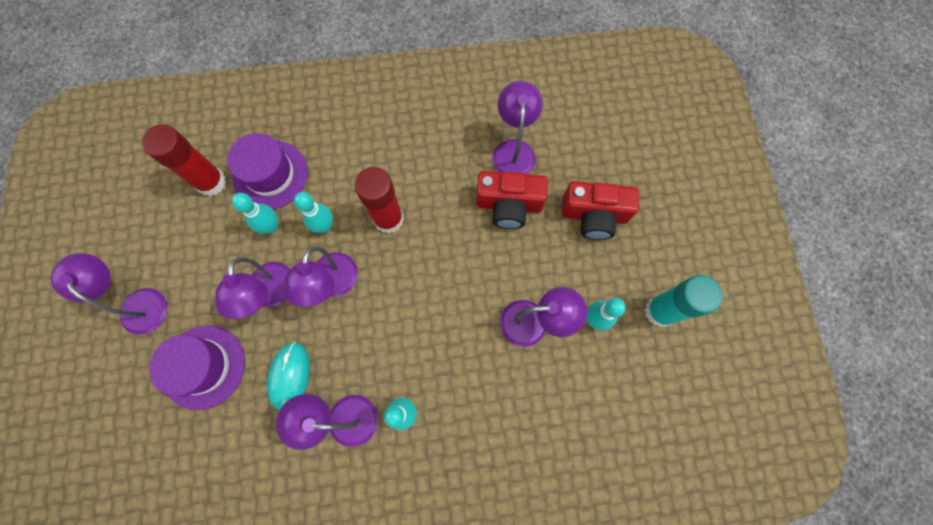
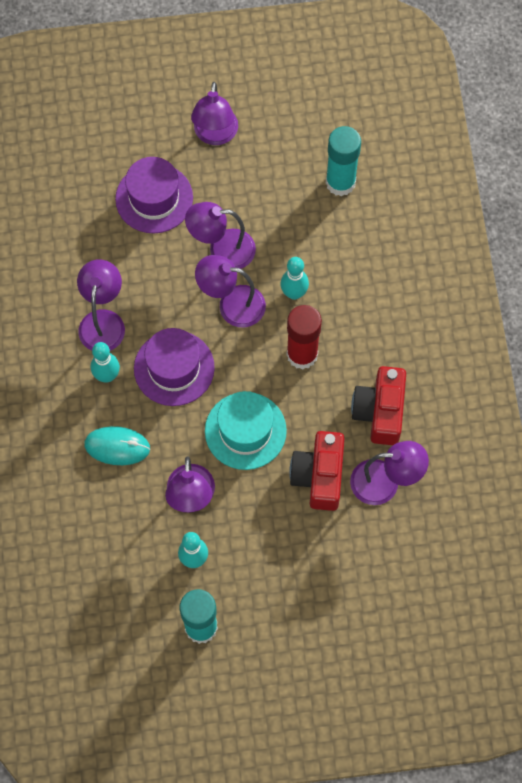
camera: 90 degrees right, 5 degrees down
purple lamp [51,253,168,335] -> purple lamp turned 135 degrees clockwise [191,82,238,145]
red glue stick [142,124,226,196] -> turquoise glue stick [326,126,361,196]
purple hat [227,133,308,209] -> purple hat moved to [134,328,215,406]
turquoise bowling pin [232,193,278,234] -> none
turquoise mouse [267,342,310,410] -> turquoise mouse moved to [84,426,150,465]
red camera [562,181,639,240] -> red camera moved to [351,366,406,445]
none -> turquoise hat [205,391,287,470]

